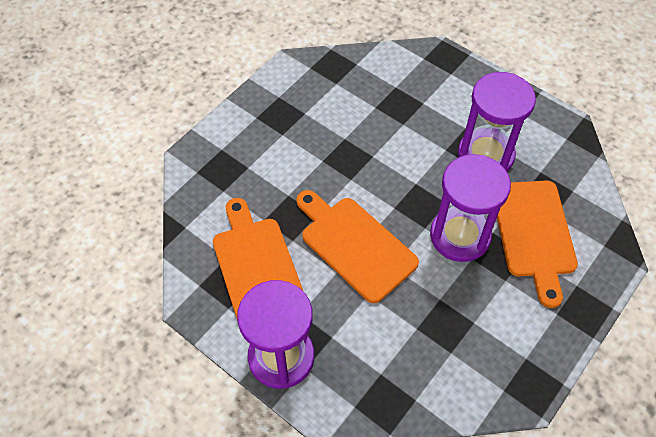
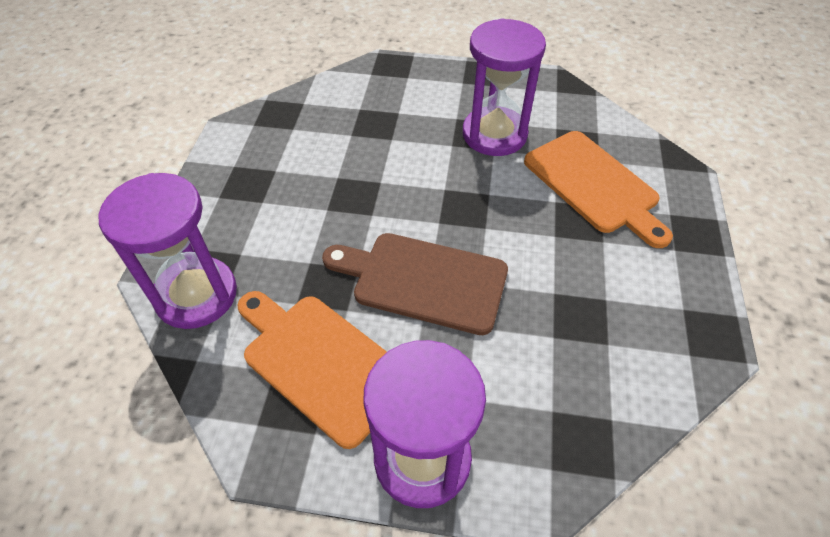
camera: 30 degrees left, 5 degrees down
orange cutting board [296,190,419,303] -> brown cutting board [322,233,508,335]
purple hourglass [430,154,511,262] -> purple hourglass moved to [98,173,237,329]

